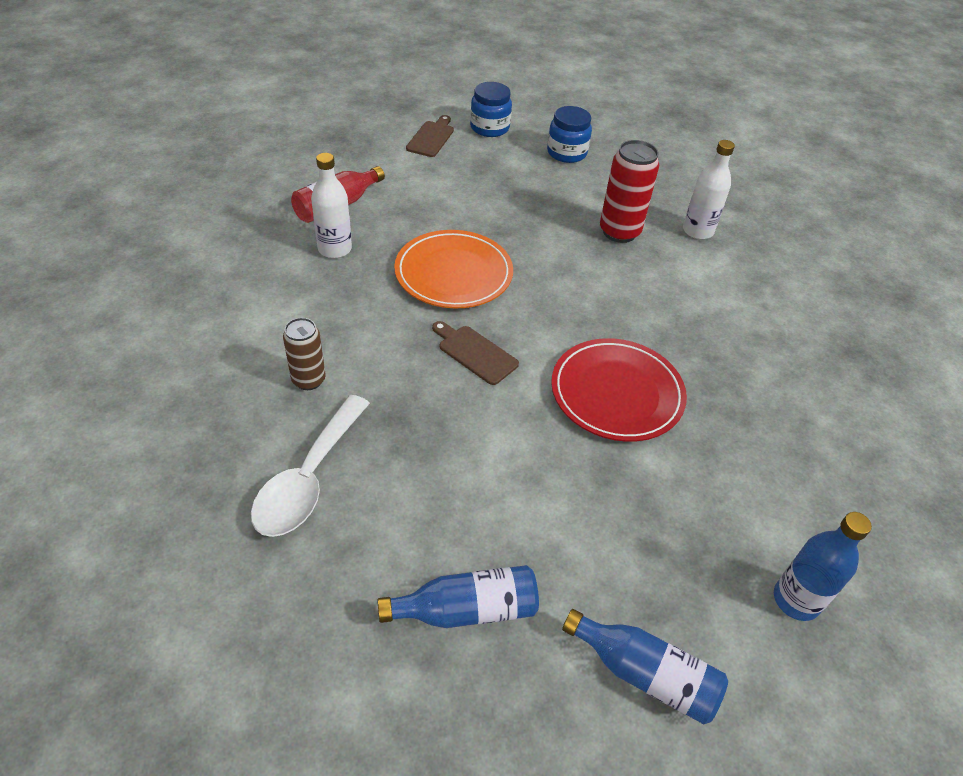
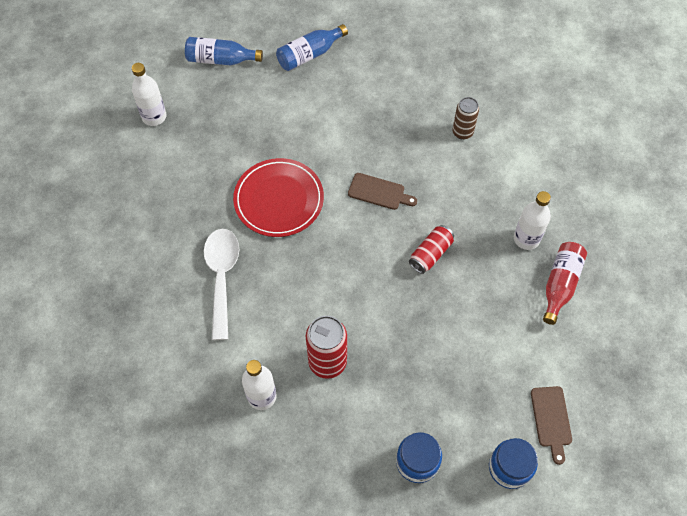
camera: 160 degrees right, 15 degrees up
white spoon [251,395,370,537] -> white spoon moved to [204,229,239,340]
orange plate [394,230,513,308] -> red can [409,225,454,274]
blue bottle [774,512,872,621] -> white bottle [132,63,166,126]

